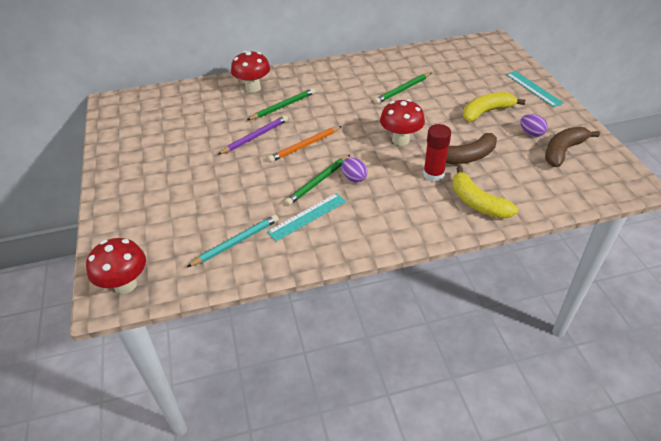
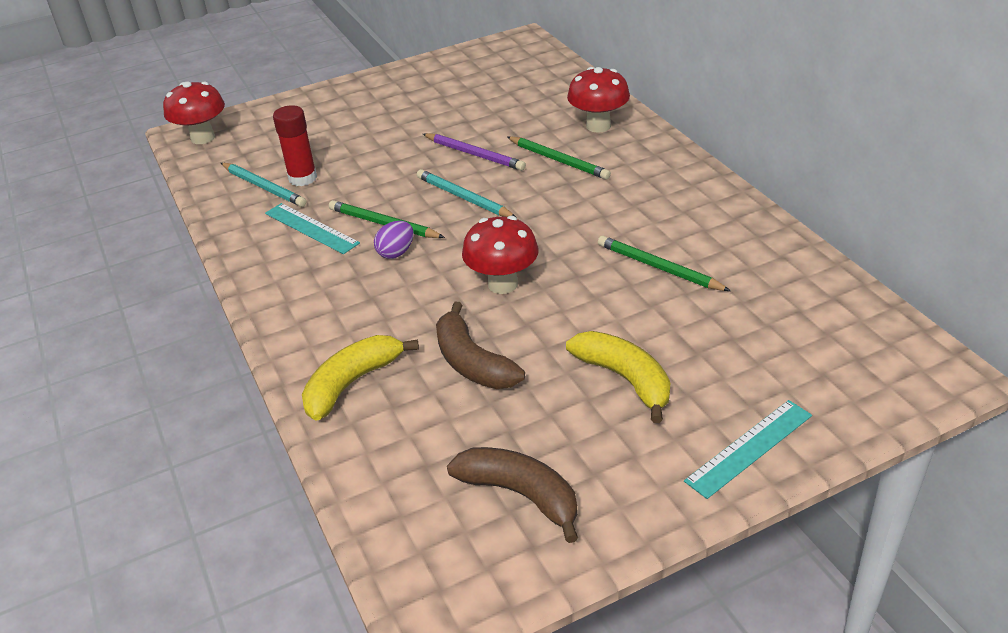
camera: 80 degrees right, 5 degrees down
orange pencil [268,126,342,162] -> turquoise pencil [417,169,517,218]
red glue stick [423,124,451,182] -> red glue stick moved to [273,105,317,186]
purple egg [520,114,548,137] -> none

